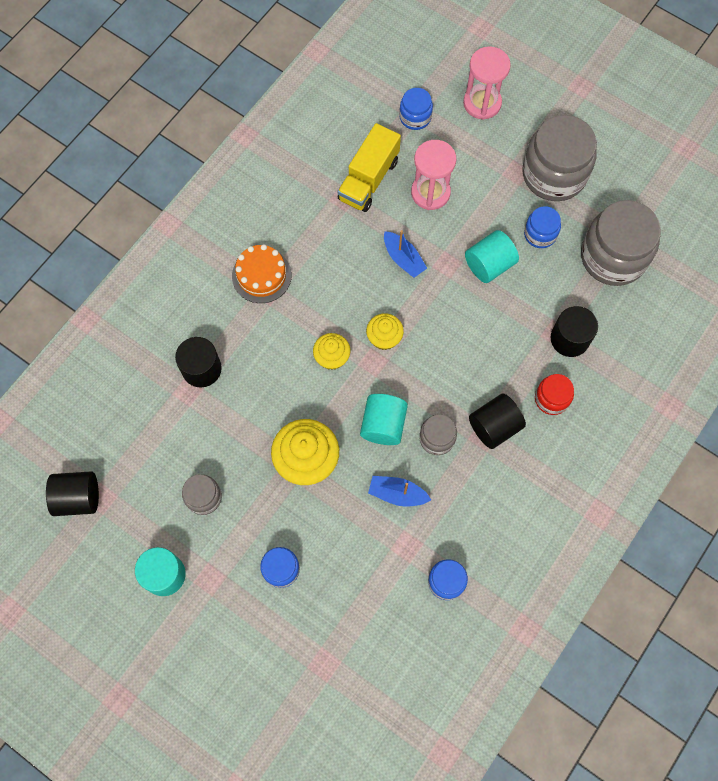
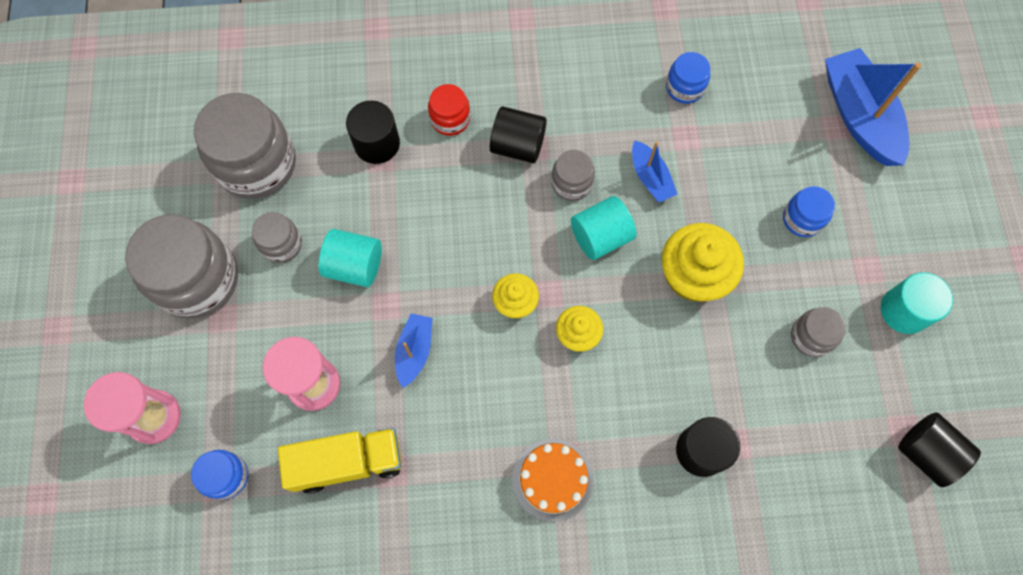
camera: 130 degrees left, 0 degrees up
blue jar [524,206,561,248] -> grey jar [252,212,302,263]
none -> blue boat [825,48,922,166]

